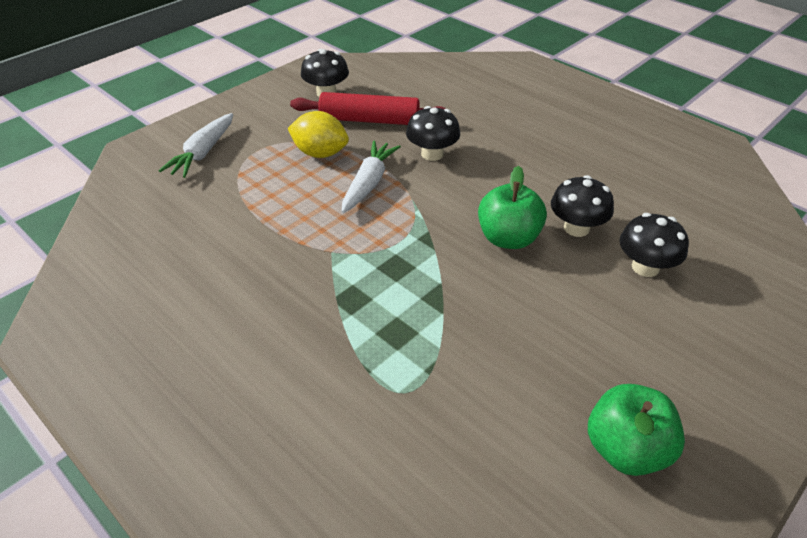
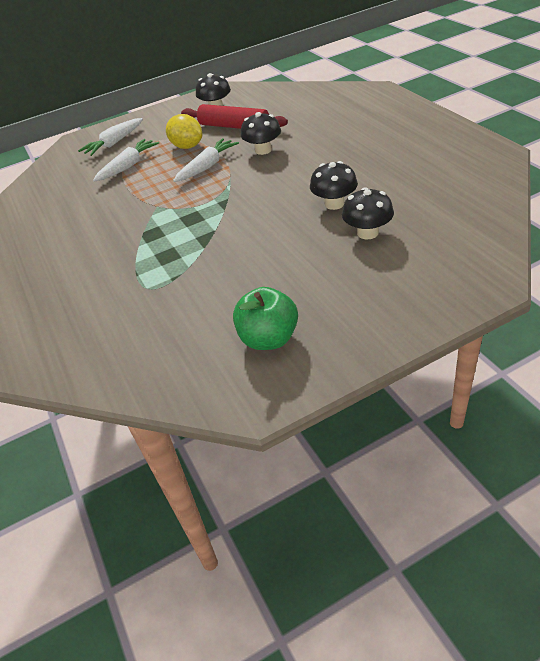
camera: 25 degrees right, 0 degrees up
green apple [478,166,547,249] -> none
none -> white carrot [93,139,159,182]

